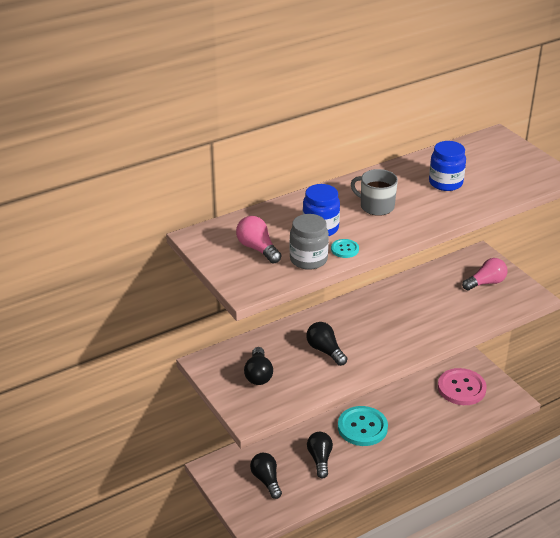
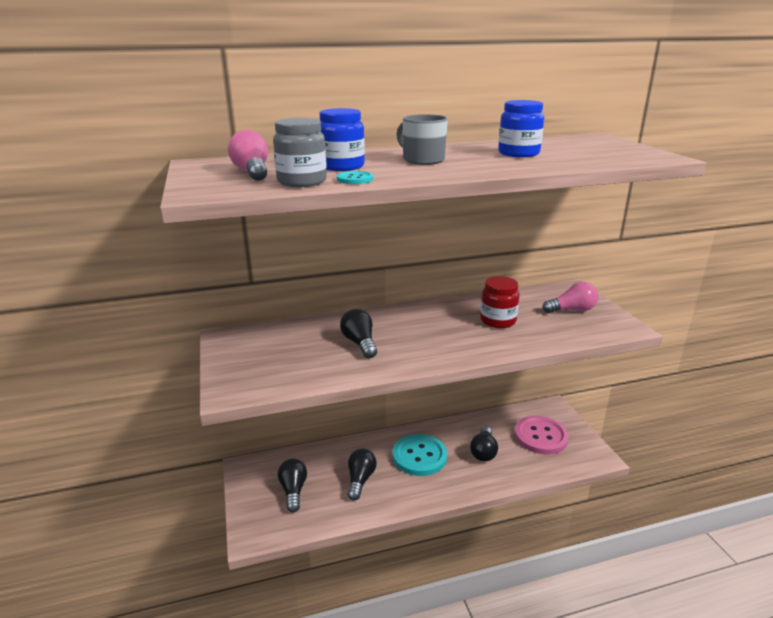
camera: 15 degrees right, 10 degrees down
black light bulb [244,347,273,385] -> black light bulb moved to [470,427,498,462]
none -> red jar [480,276,520,328]

